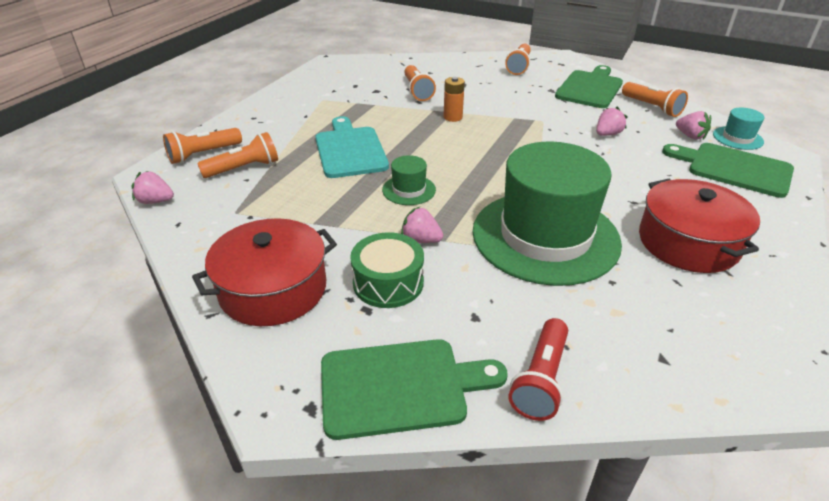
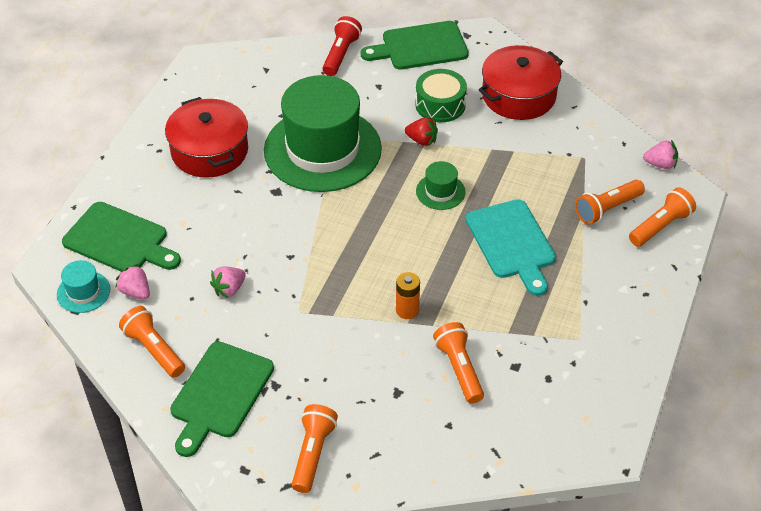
camera: 175 degrees right, 10 degrees up
pink strawberry [401,207,443,243] -> red strawberry [405,117,438,146]

